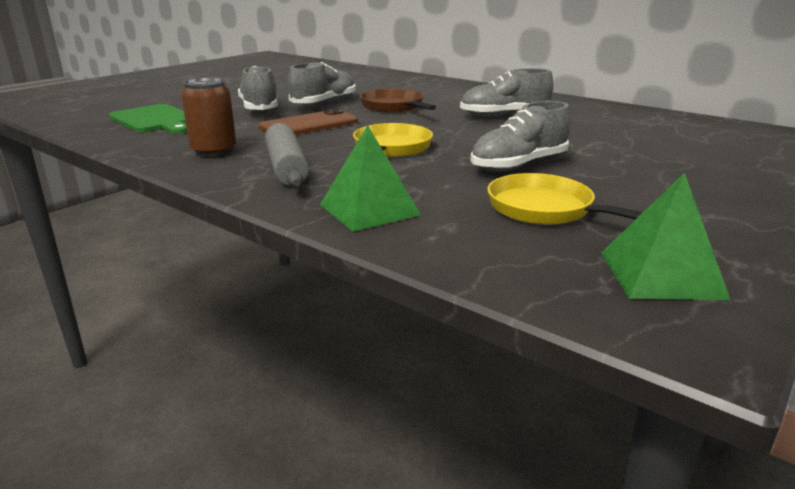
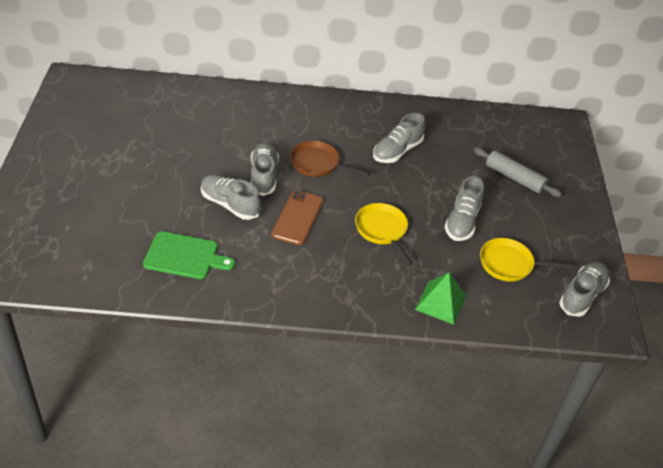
camera: 40 degrees left, 20 degrees up
brown can [181,78,236,157] -> none
grey rolling pin [265,123,309,187] -> grey rolling pin moved to [474,147,562,197]
green pyramid [601,173,731,300] -> grey shoe [559,262,610,317]

